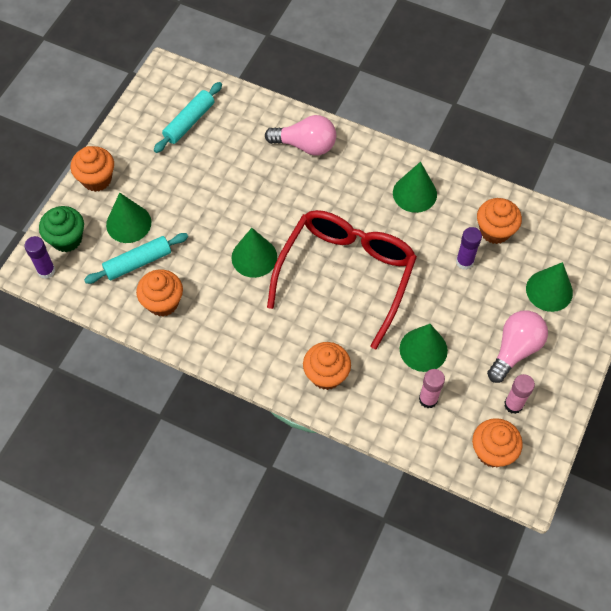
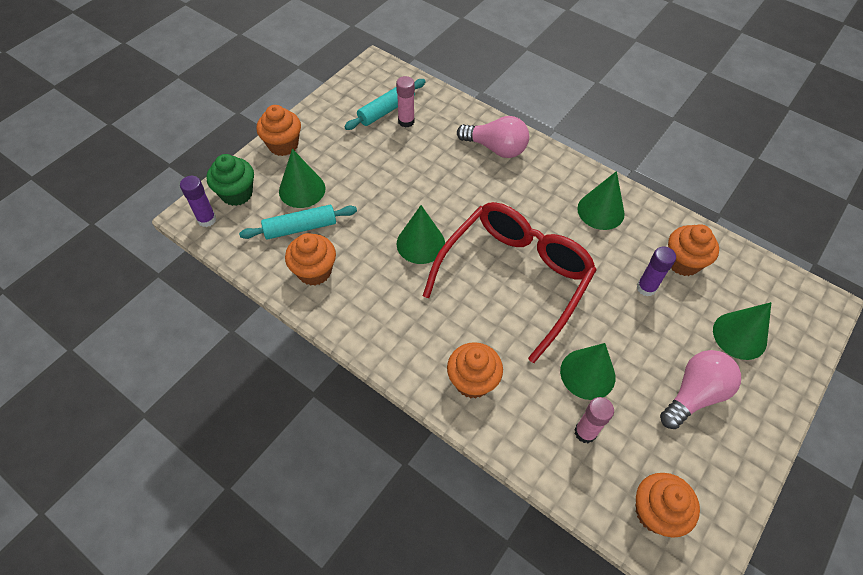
camera: 10 degrees right, 5 degrees down
pink glue stick [504,374,535,414] -> pink glue stick moved to [396,76,415,128]

